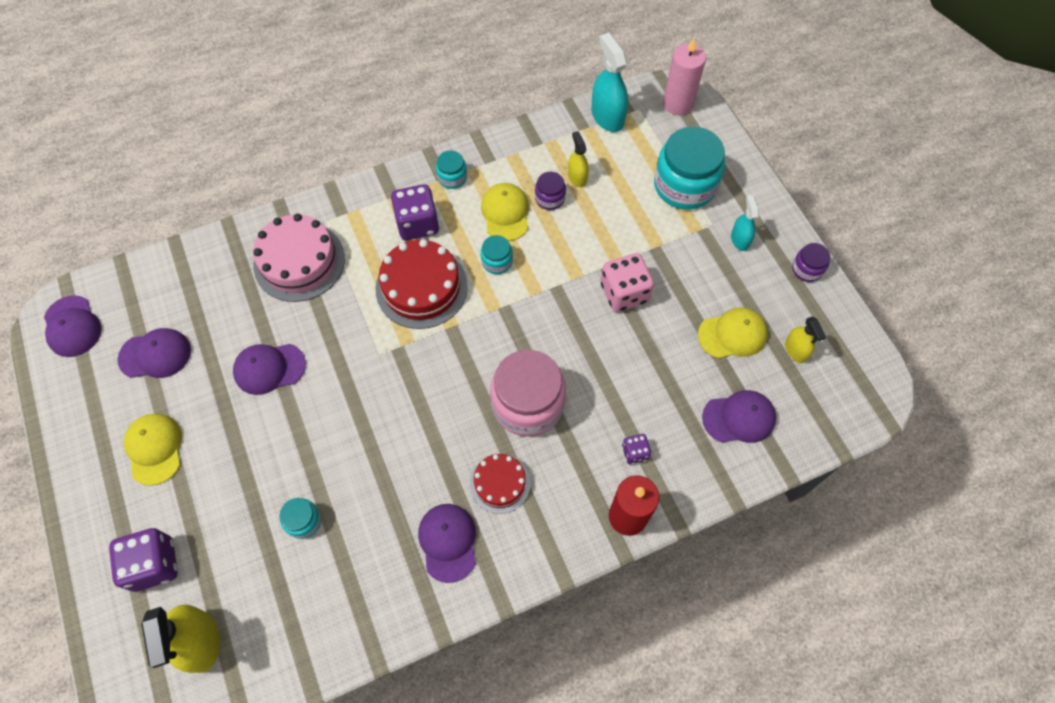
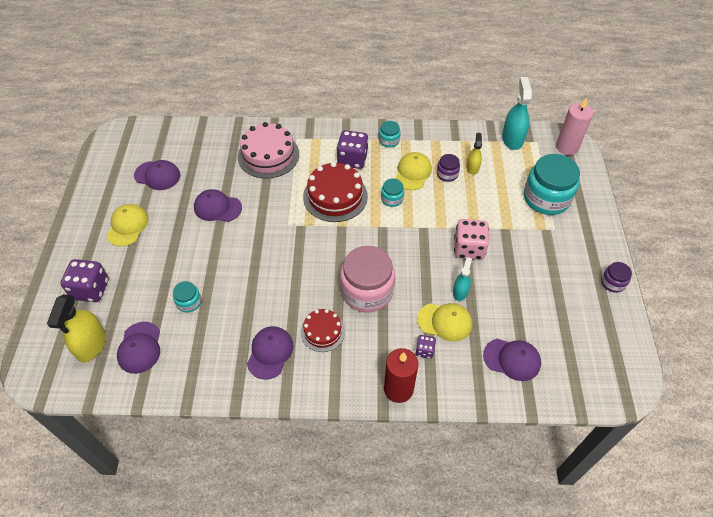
camera: 25 degrees right, 10 degrees down
purple cap [44,295,101,357] -> purple cap moved to [117,322,160,374]
yellow cap [698,308,768,359] -> yellow cap moved to [417,303,472,342]
turquoise spray bottle [731,195,759,251] -> turquoise spray bottle moved to [453,257,472,301]
yellow spray bottle [785,316,826,363] -> none

